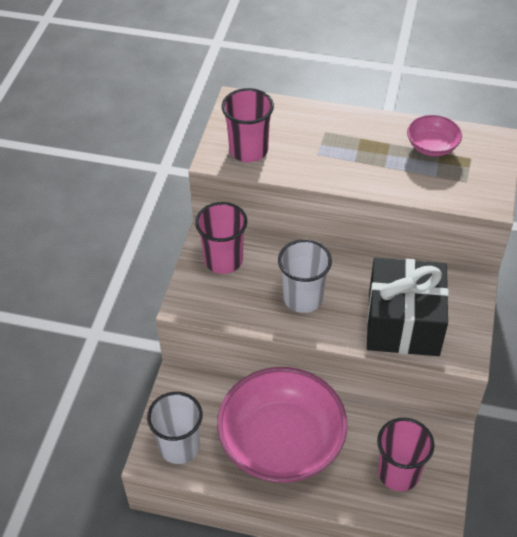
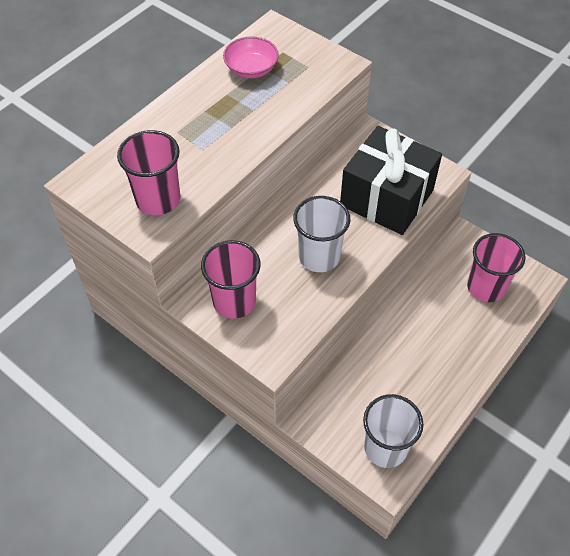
camera: 65 degrees left, 5 degrees up
pink bowl [217,367,348,483] -> none

